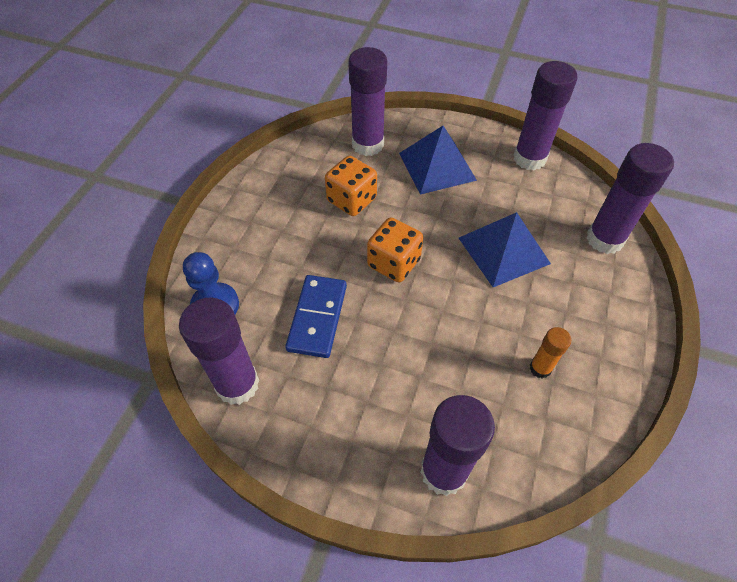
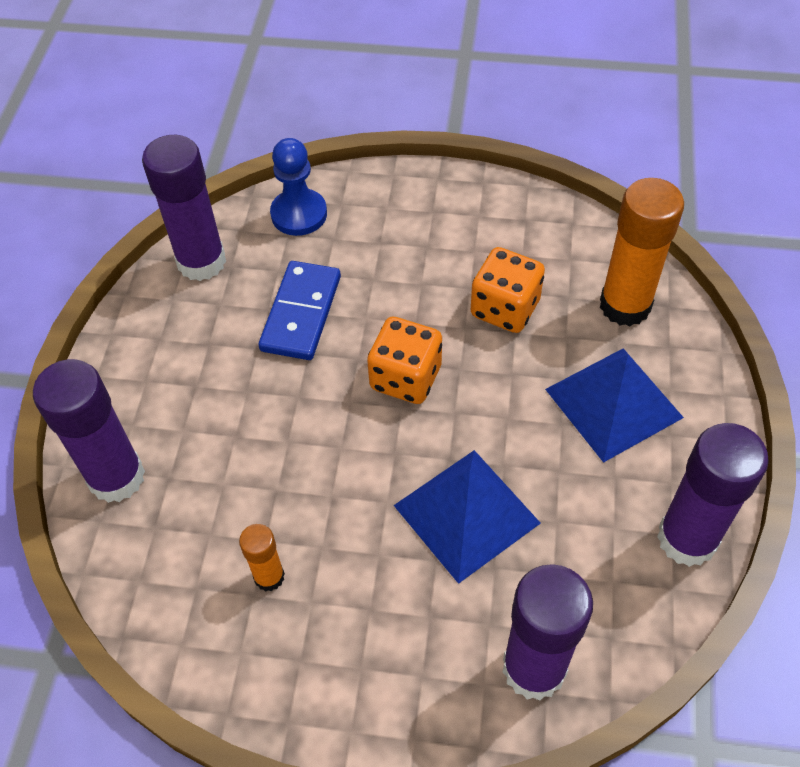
camera: 80 degrees right, 0 degrees up
blue domino [285,275,347,358] -> blue domino turned 75 degrees counterclockwise [259,261,341,360]
purple glue stick [348,47,387,156] -> orange glue stick [600,178,684,326]

